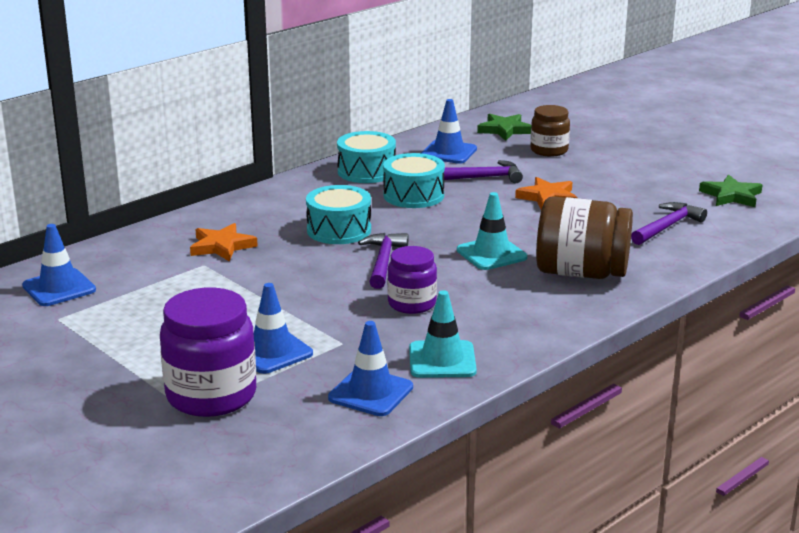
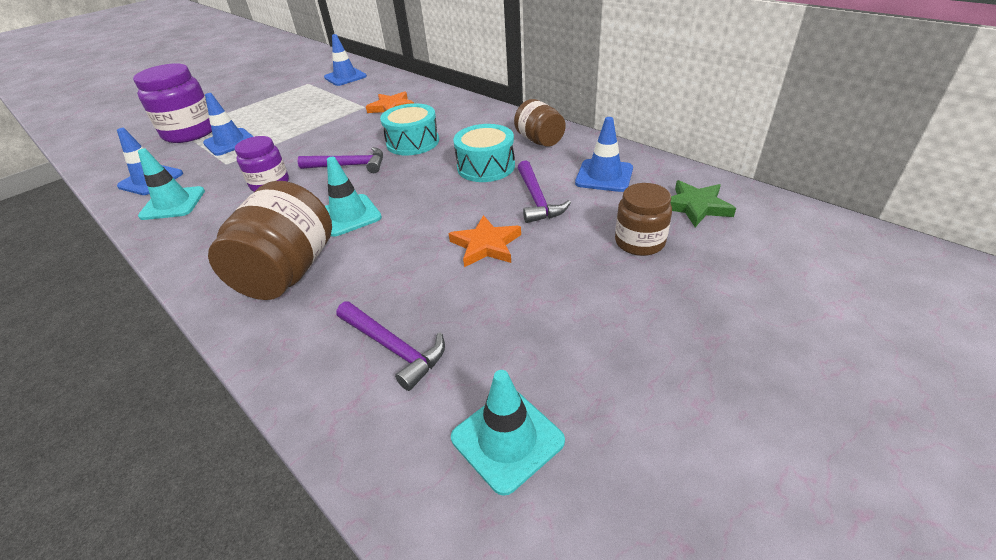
camera: 90 degrees right, 15 degrees up
turquoise drum [337,131,396,183] -> brown jar [514,99,566,147]
green star [699,175,762,207] -> turquoise traffic cone [451,370,565,496]

